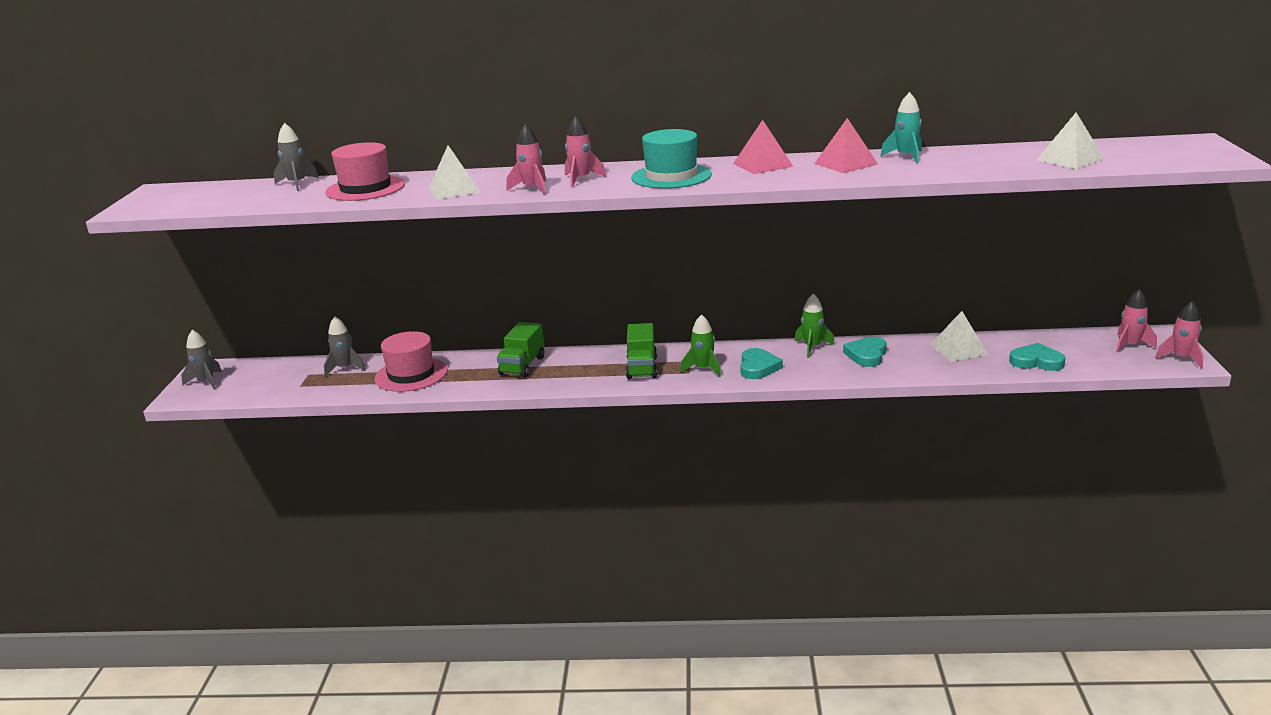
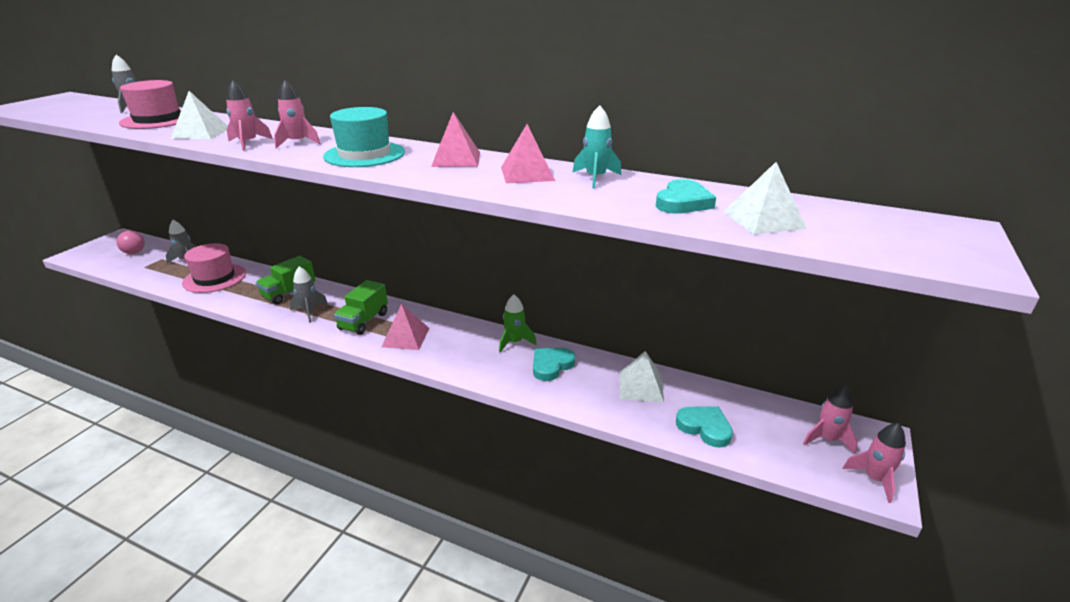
camera: 20 degrees right, 5 degrees up
grey rocket [181,330,222,390] -> grey rocket moved to [290,266,328,323]
green rocket [680,314,721,377] -> pink pyramid [381,304,430,350]
turquoise heart [740,348,783,379] -> turquoise heart moved to [656,179,716,214]
none -> pink ball [116,231,145,254]

